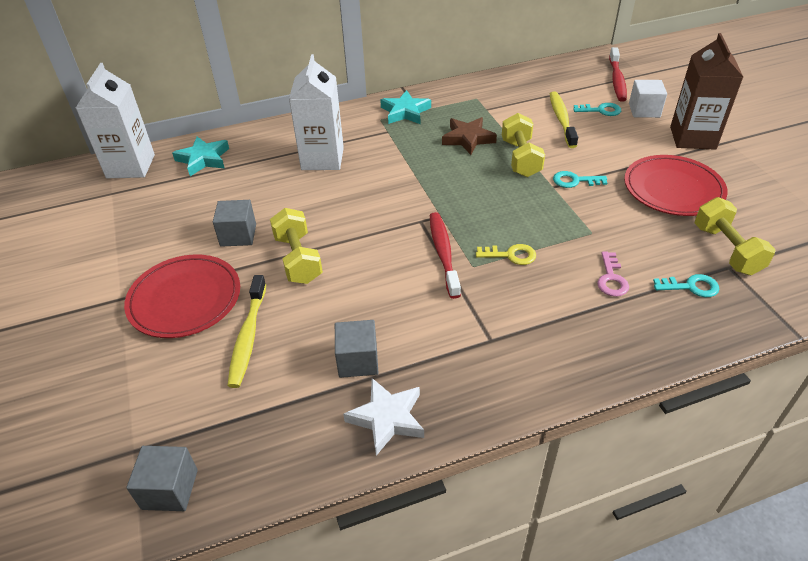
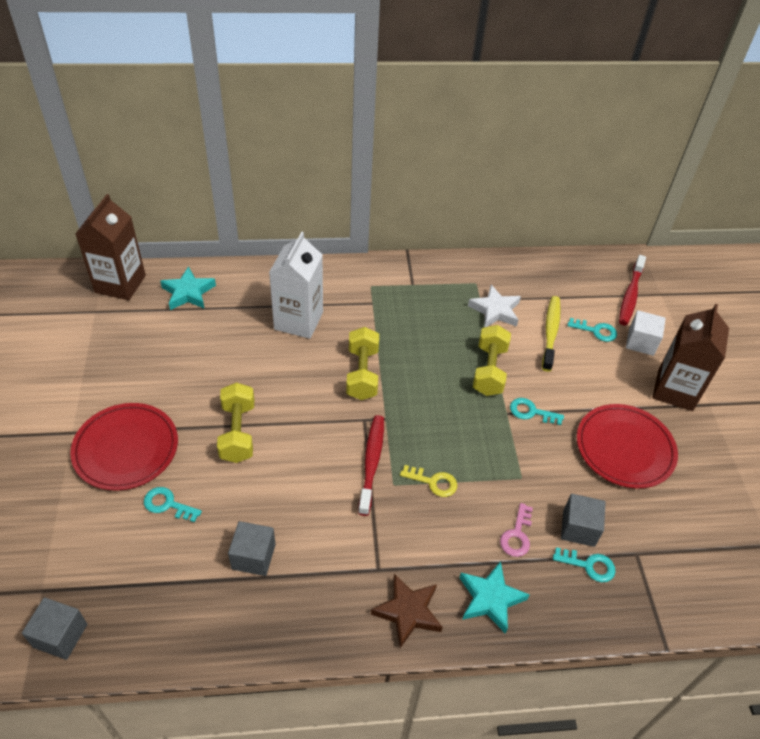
camera: 10 degrees right, 5 degrees up
white carton [76,63,155,178] -> brown carton [76,194,146,300]
grey cube [213,200,256,247] -> grey cube moved to [561,494,606,547]
yellow toothbrush [228,275,266,388] -> turquoise key [144,487,202,522]
white star [343,378,424,456] -> white star moved to [468,285,521,327]
turquoise star [380,90,431,124] -> turquoise star moved to [459,561,530,634]
brown star [442,117,497,155] -> brown star moved to [371,574,443,648]
yellow dumbbell [694,197,776,275] -> yellow dumbbell moved to [346,327,379,400]

